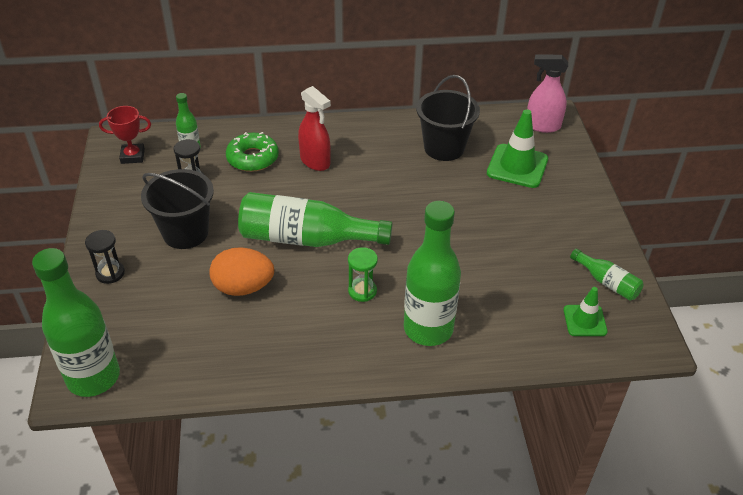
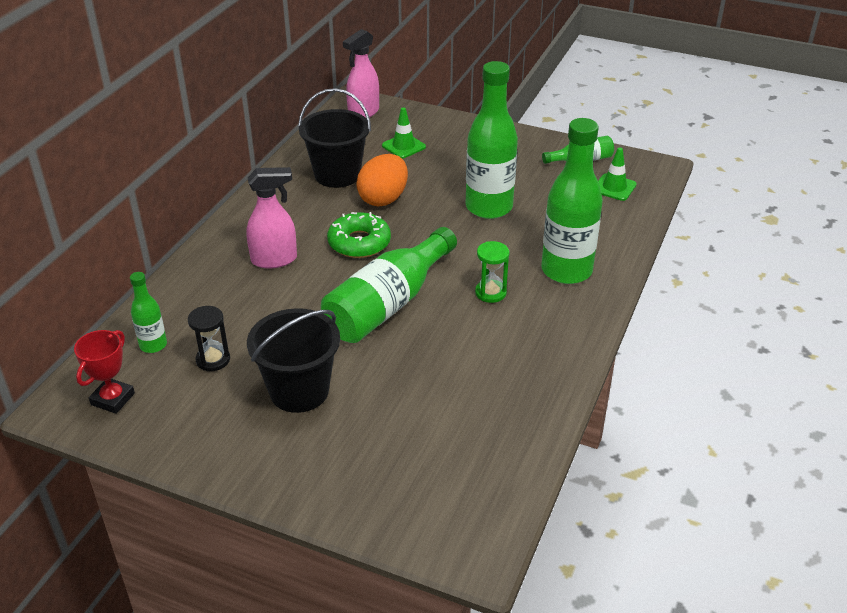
camera: 60 degrees left, 5 degrees down
green bottle [32,248,120,397] -> green bottle moved to [466,61,518,219]
black hourglass [85,230,125,284] -> none
orange egg [209,247,274,296] -> orange egg moved to [356,154,408,206]
green donut [226,132,279,172] -> green donut moved to [327,212,391,258]
red spray bottle [298,86,331,171] -> pink spray bottle [246,167,297,268]
green traffic cone [487,109,548,188] -> green traffic cone [382,107,426,158], size x0.60

